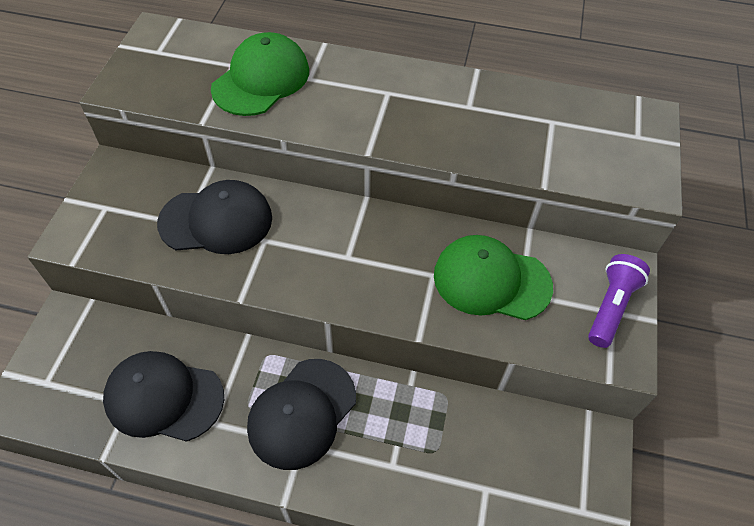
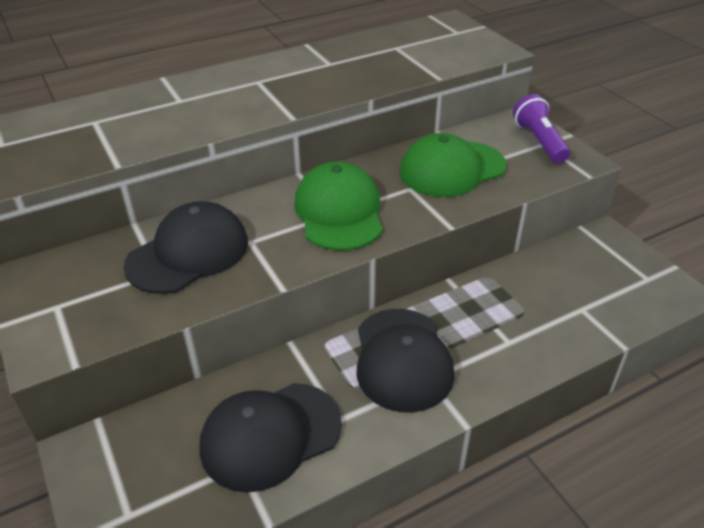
camera: 40 degrees left, 15 degrees down
green cap [211,32,309,116] -> green cap moved to [294,162,383,250]

